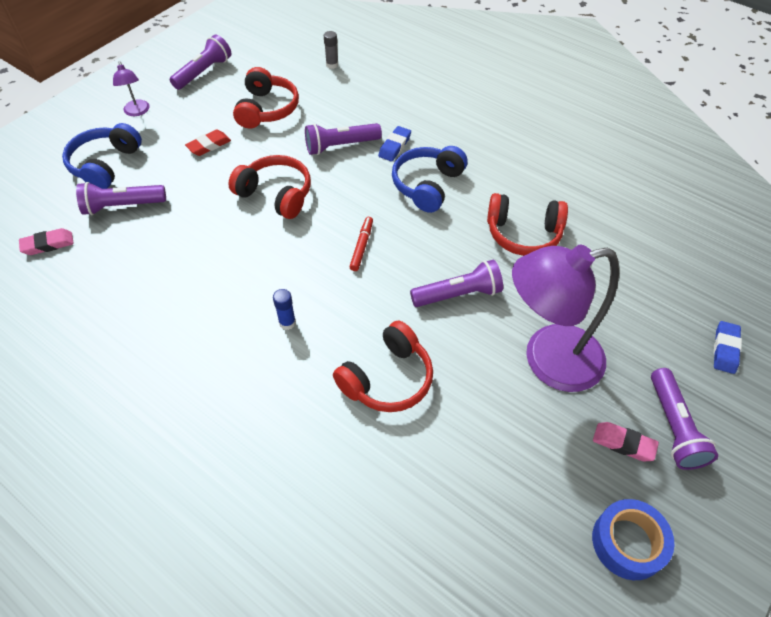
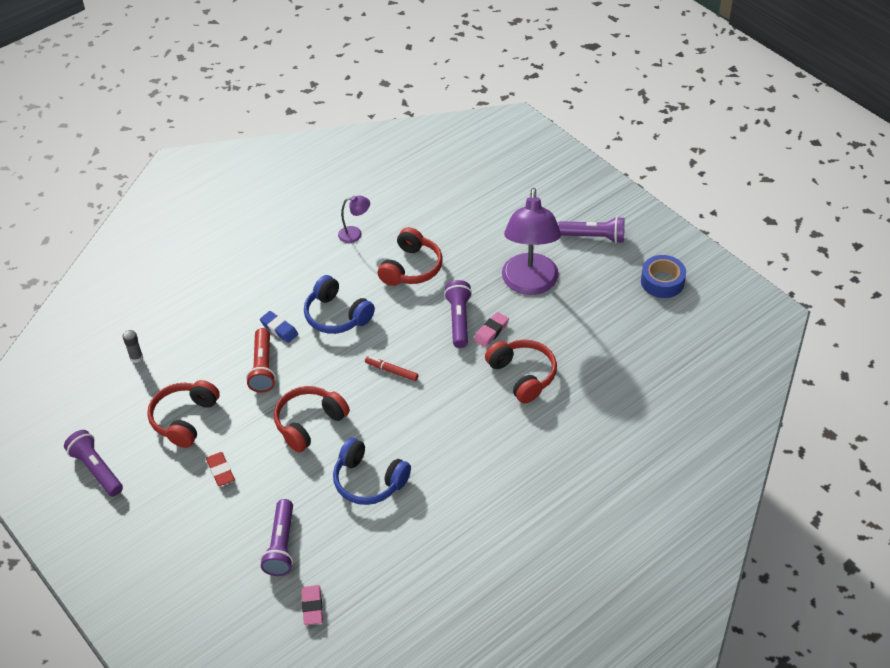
camera: 75 degrees left, 5 degrees down
blue headphones [62,123,142,189] -> blue headphones moved to [333,438,411,505]
purple lamp [113,61,149,116] -> purple lamp moved to [338,196,370,243]
red headphones [233,67,299,128] -> red headphones turned 90 degrees counterclockwise [147,380,220,448]
blue glue stick [273,289,296,330] -> none
purple flashlight [305,123,382,155] -> red flashlight [246,328,276,392]
pink eraser [593,422,659,461] -> pink eraser moved to [474,312,509,347]
blue eraser [714,321,742,374] -> none

